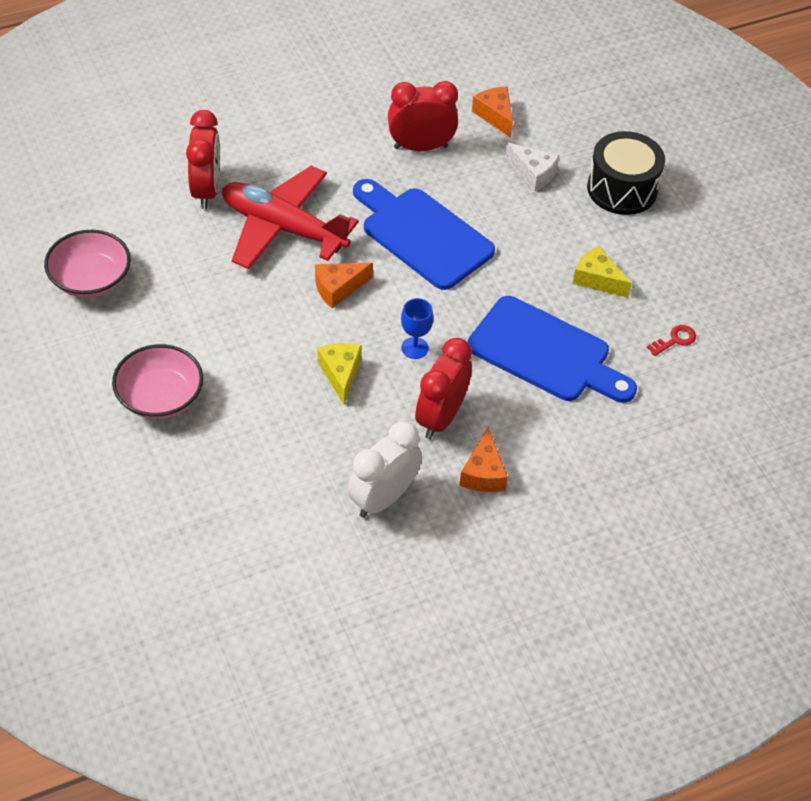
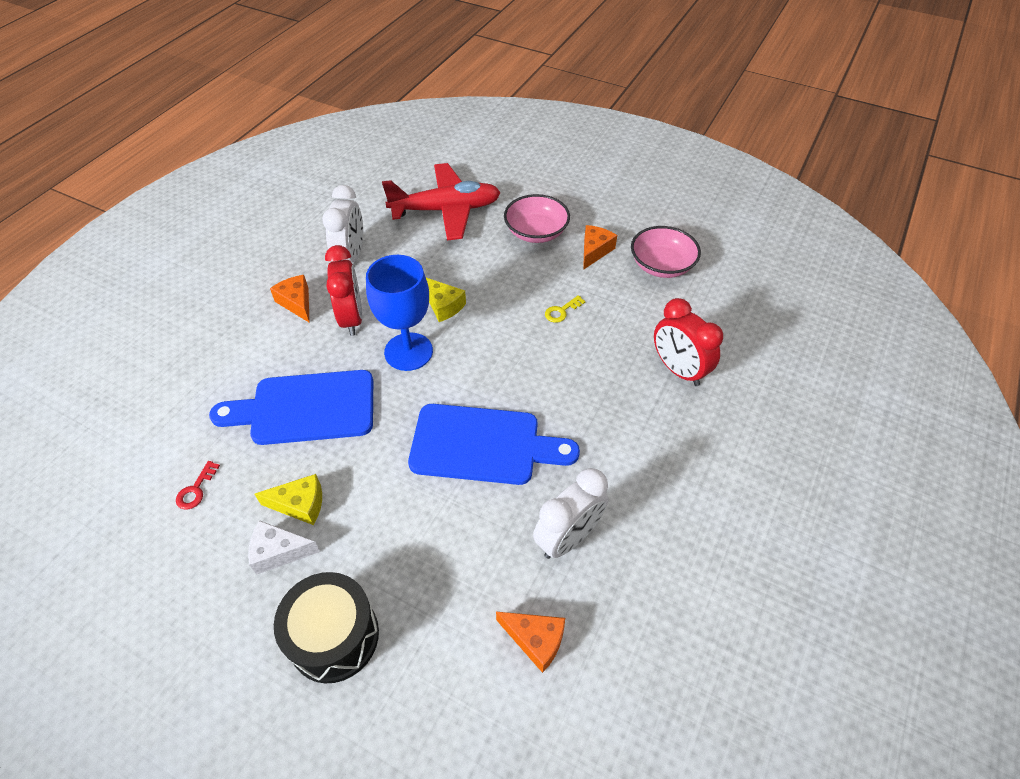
camera: 145 degrees right, 0 degrees up
red plane [222,166,359,269] -> red plane moved to [382,163,501,240]
orange cheese [315,263,373,308] -> orange cheese moved to [583,225,617,270]
red clock [388,81,458,151] -> white clock [533,468,608,559]
blue goblet [401,298,434,359] -> blue goblet [366,255,433,371], size x2.03
white cheese [505,143,559,192] -> white cheese moved to [248,520,320,575]
none -> yellow key [545,295,585,323]

